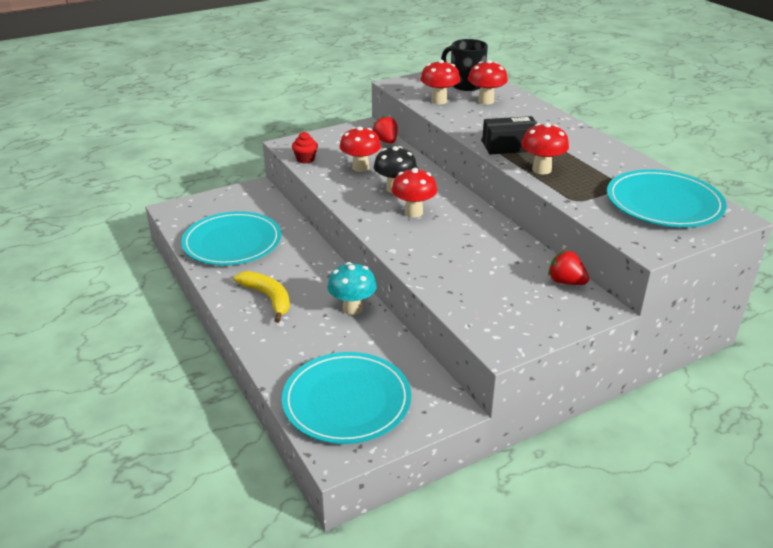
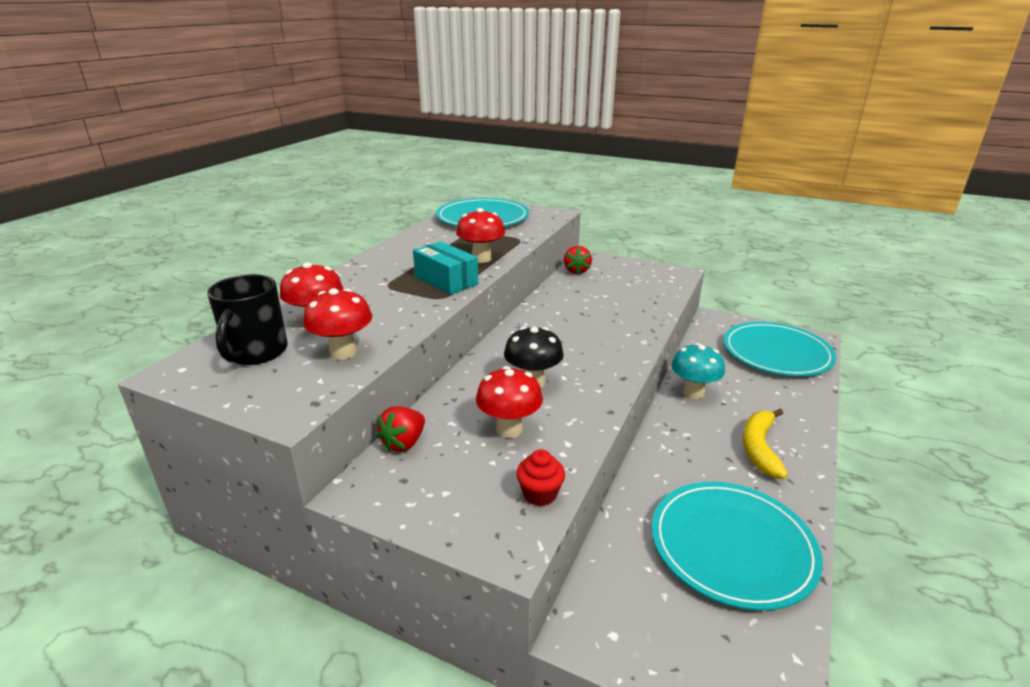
camera: 125 degrees left, 5 degrees down
red mushroom [391,168,437,218] -> none
black box [482,116,537,155] -> turquoise box [413,241,478,295]

